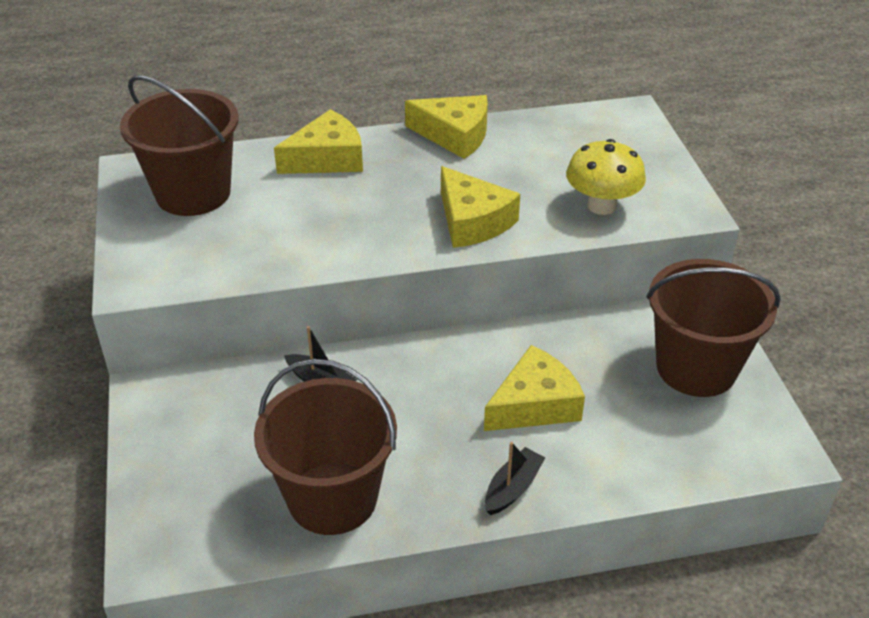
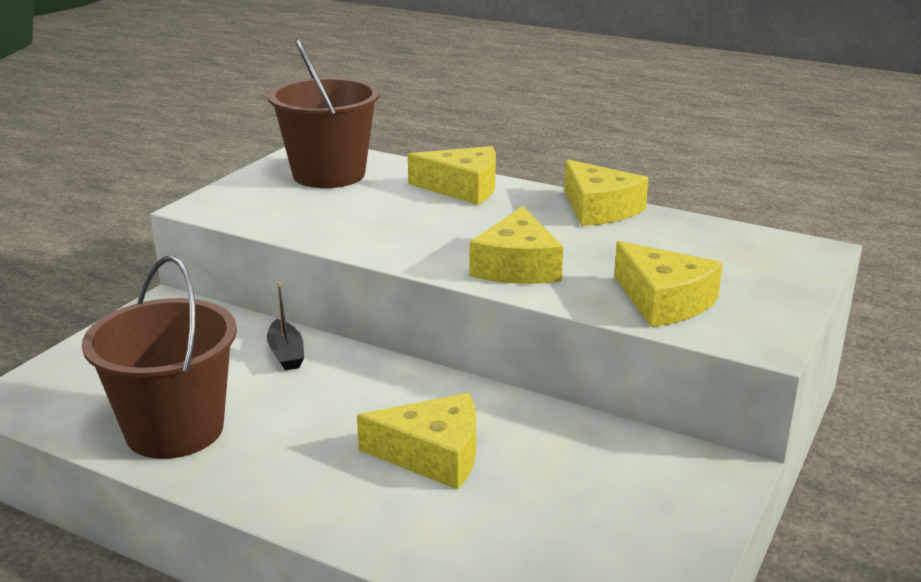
camera: 40 degrees right, 15 degrees down
black boat [485,442,545,515] -> none
yellow mushroom [566,139,646,215] -> yellow cheese [614,241,723,327]
brown bucket [646,259,781,397] -> none

